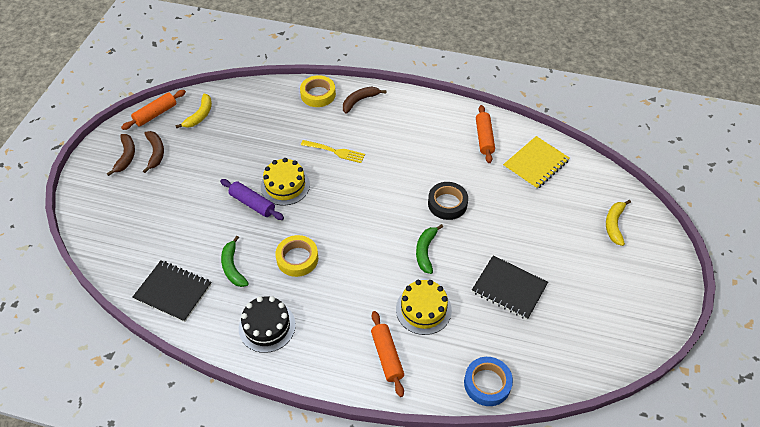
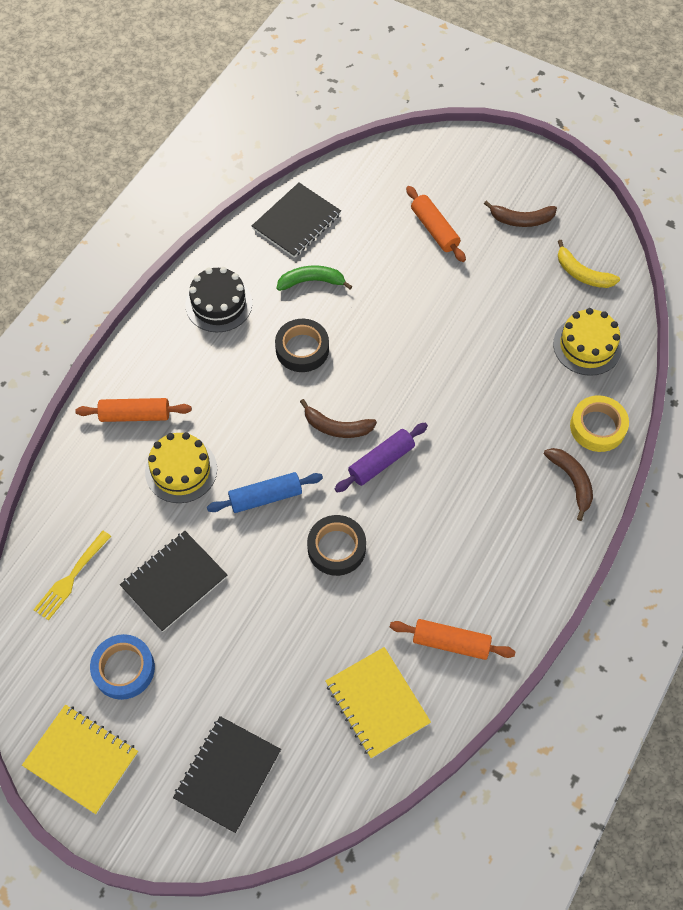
camera: 105 degrees right, 10 degrees up
brown banana [107,134,135,176] -> brown banana moved to [300,399,377,438]
orange rolling pin [121,90,186,130] -> orange rolling pin moved to [406,186,466,262]
purple rolling pin [220,179,284,220] -> purple rolling pin moved to [335,423,428,493]
yellow cake [261,158,310,206] -> yellow cake moved to [553,308,622,376]
yellow tape [275,235,318,277] -> black tape [275,319,329,372]
yellow fork [301,140,365,163] -> yellow fork moved to [33,530,111,621]
green banana [416,224,443,274] -> blue rolling pin [207,472,323,513]
blue tape [464,357,513,406] -> blue tape moved to [90,634,155,700]
yellow banana [606,200,631,246] -> black notebook [173,716,281,833]
none -> yellow notebook [22,705,138,814]

